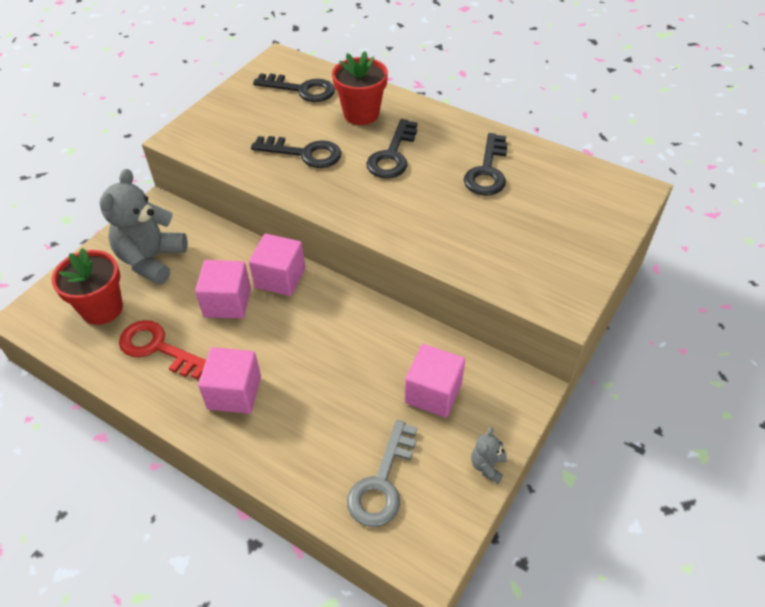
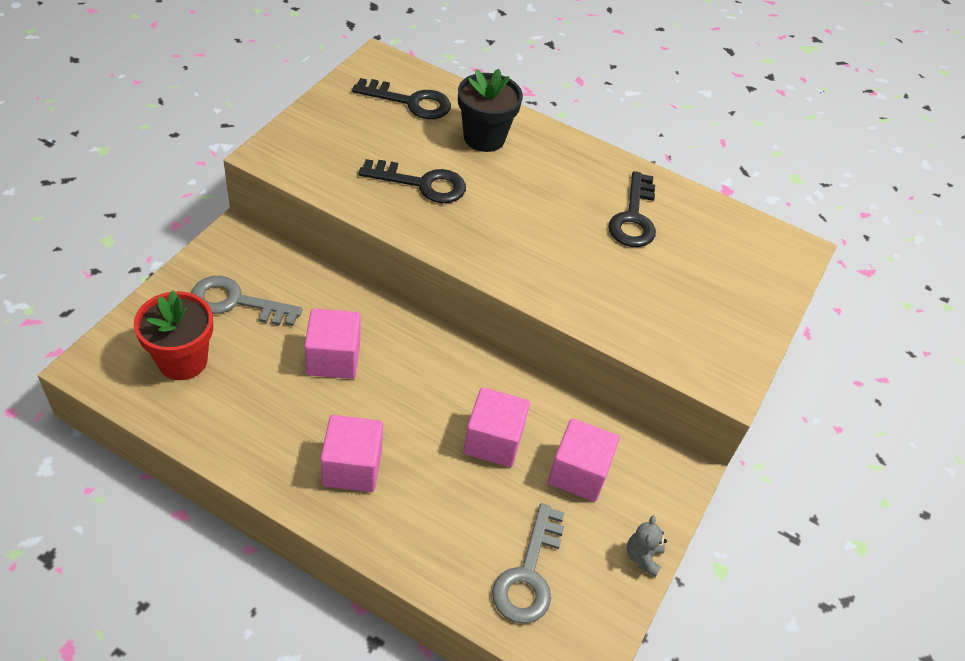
camera: 10 degrees left, 0 degrees up
grey teddy bear [99,169,187,285] -> grey key [191,276,303,326]
red key [119,320,206,379] -> none
pink cube [249,234,305,296] -> pink cube moved to [463,387,530,467]
red flower pot [332,51,388,125] -> black flower pot [458,69,523,152]
black key [366,119,418,178] -> none

